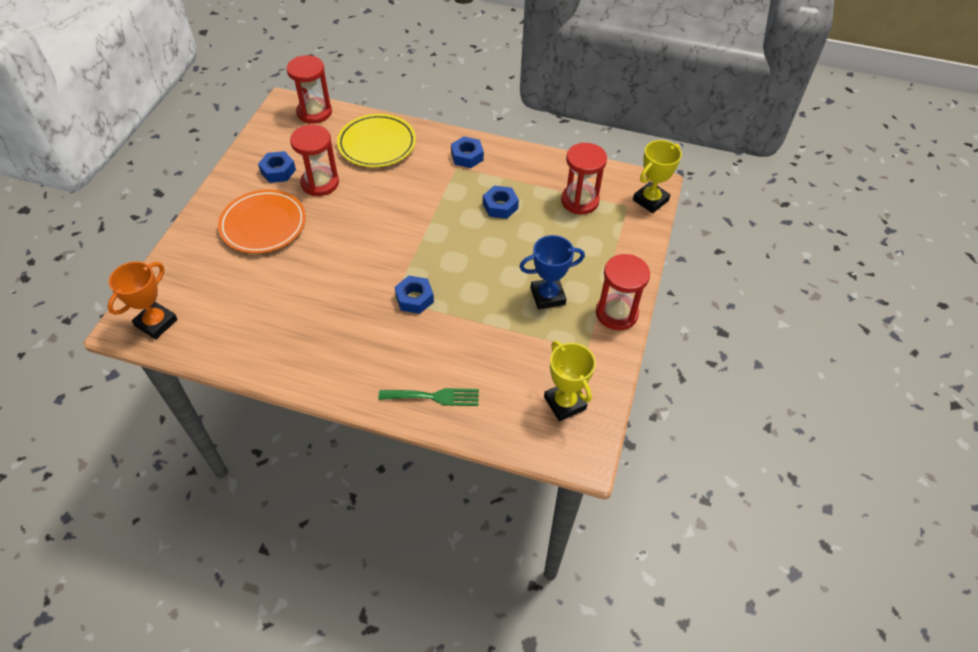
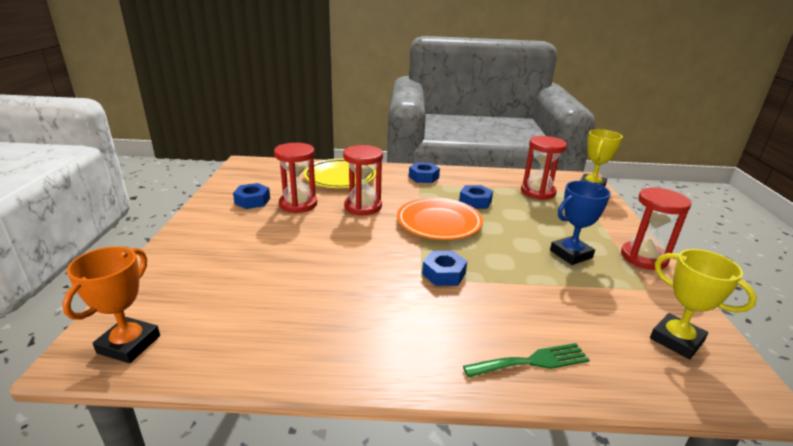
camera: 15 degrees left, 25 degrees down
orange plate [218,190,306,253] -> orange plate moved to [397,198,483,240]
red hourglass [287,55,332,124] -> red hourglass moved to [343,145,383,215]

